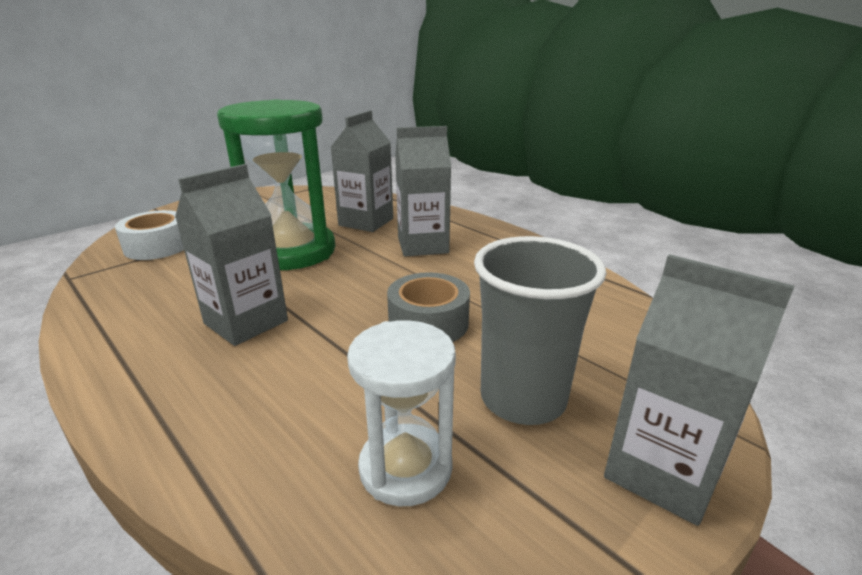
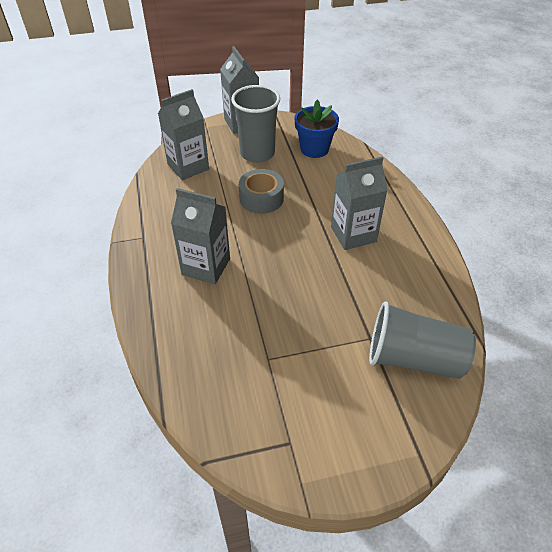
camera: 150 degrees left, 20 degrees up
white tape [115,210,184,260] -> grey cup [369,301,476,379]
green hourglass [217,100,335,270] -> none
grey carton [330,110,393,232] -> grey carton moved to [158,89,209,180]
white hourglass [347,320,456,506] -> blue flower pot [295,100,339,158]

